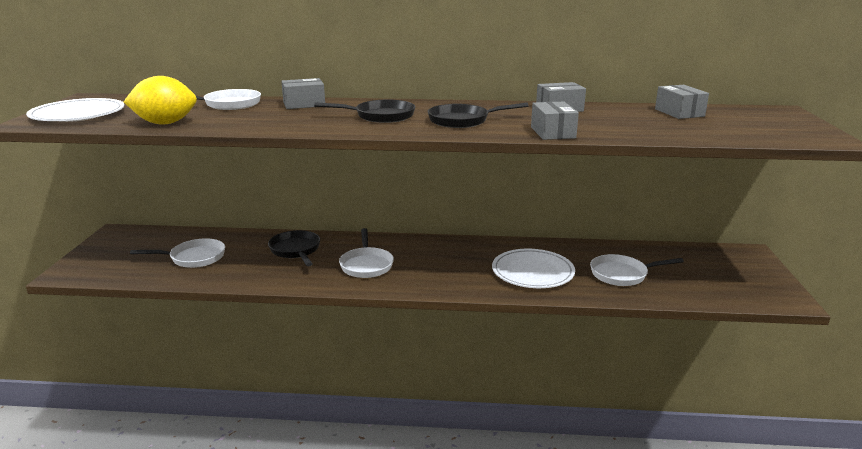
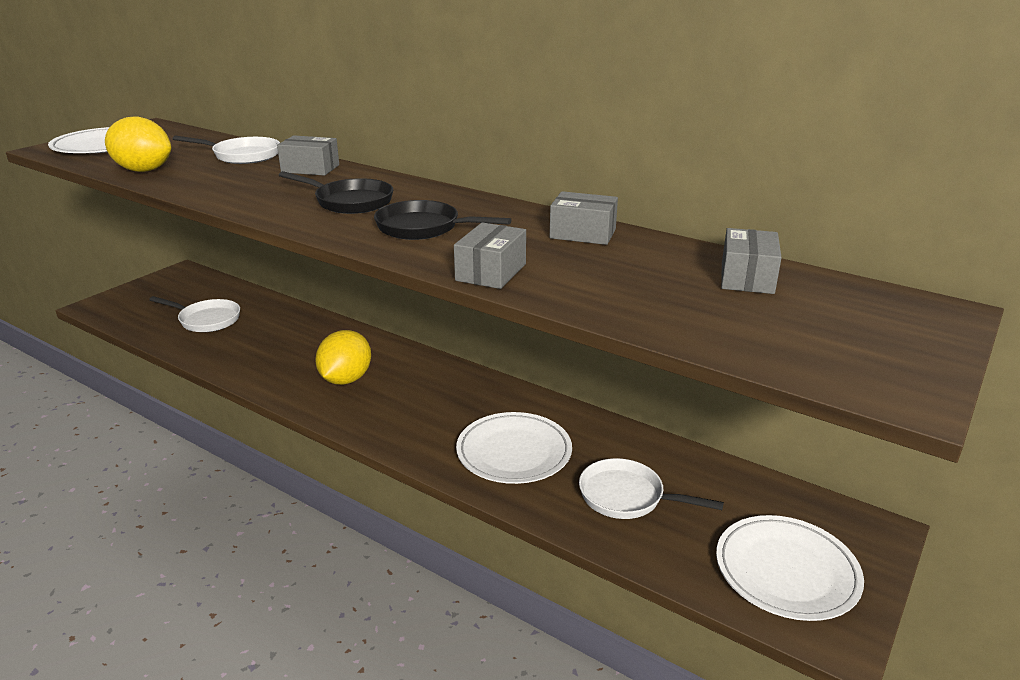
camera: 30 degrees right, 5 degrees up
black pan [268,230,320,266] -> none
white pan [339,228,394,278] -> yellow lemon [315,330,371,385]
none -> white plate [716,515,864,621]

